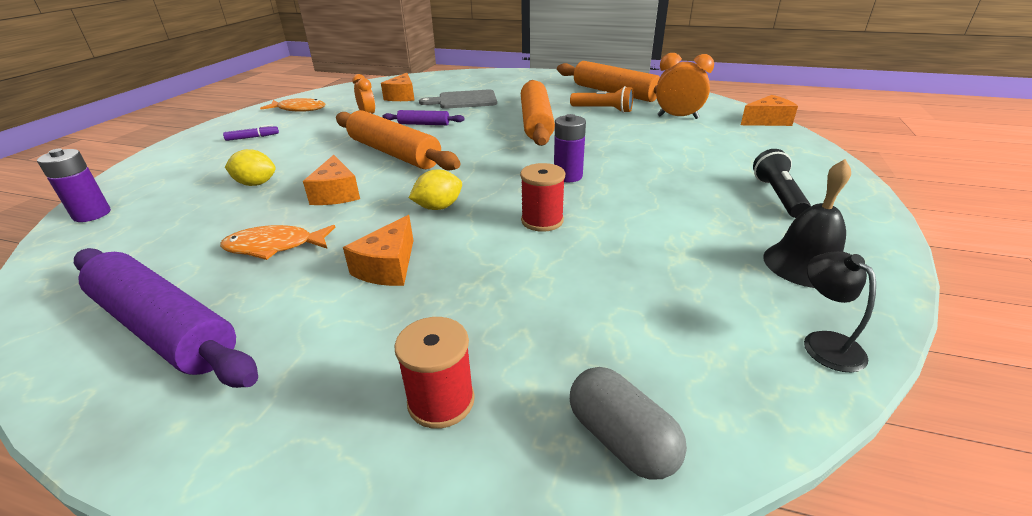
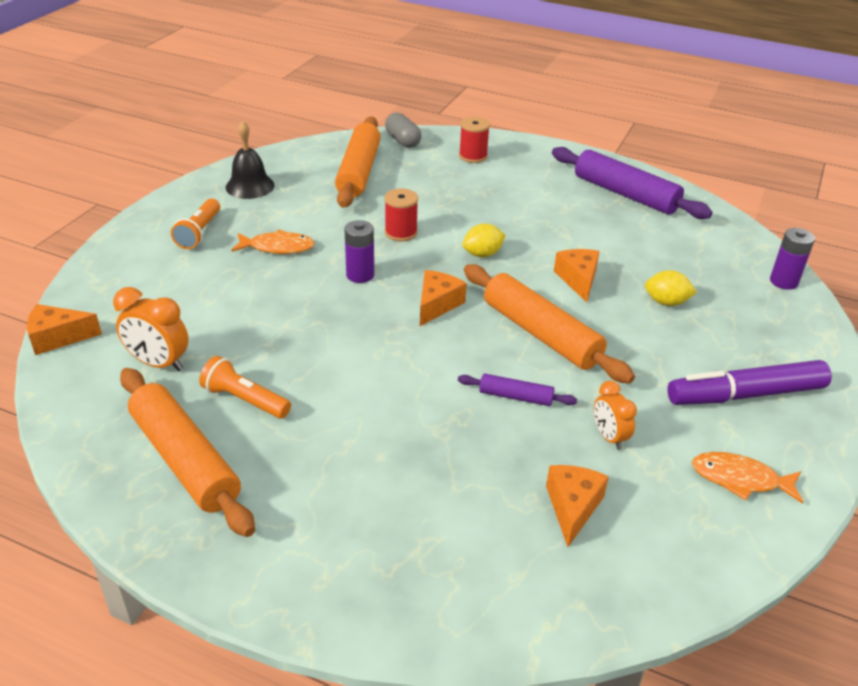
camera: 175 degrees left, 5 degrees up
orange fish [220,225,335,260] -> orange fish moved to [232,229,315,254]
purple marker [223,124,279,141] -> purple marker [667,360,832,405], size x2.45
orange cheese [343,215,413,286] -> orange cheese moved to [420,270,467,326]
grey cutting board [419,89,497,109] -> none
orange rolling pin [521,80,555,146] -> orange rolling pin moved to [335,117,381,208]
black flashlight [753,149,811,218] -> orange flashlight [171,198,220,249]
black lamp [804,251,876,372] -> none

